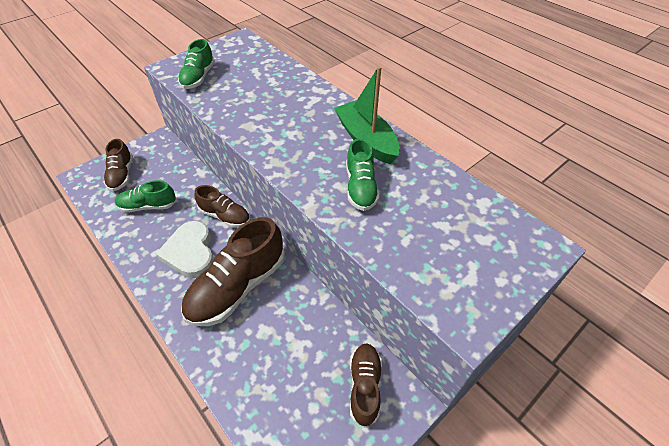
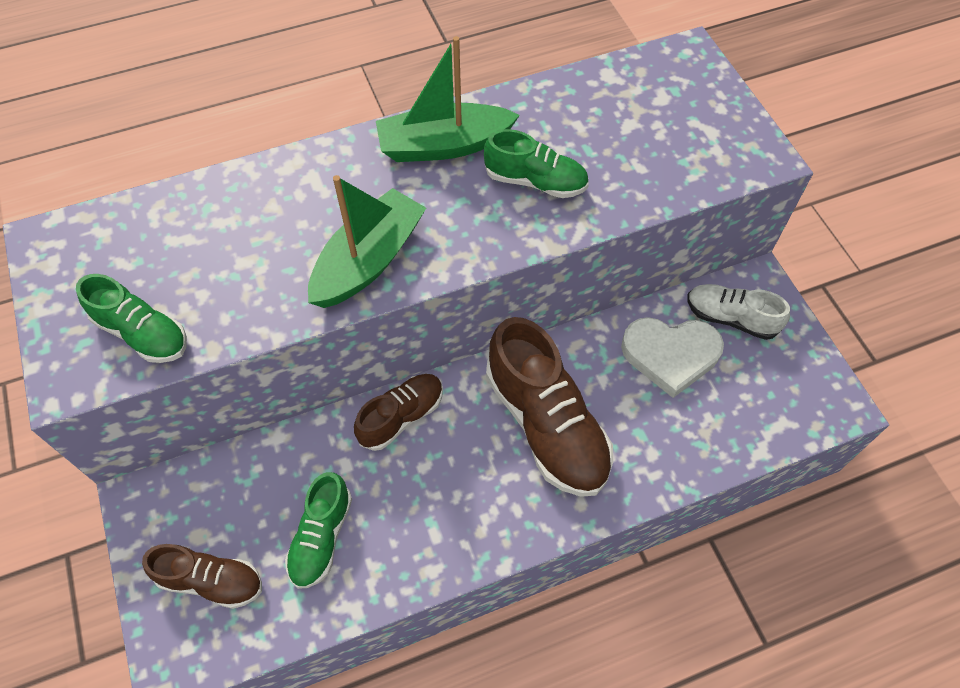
camera: 70 degrees left, 10 degrees up
white heart [156,221,214,279] -> white heart moved to [621,317,724,398]
brown shoe [350,343,382,428] -> white shoe [687,284,790,340]
none -> green boat [308,175,426,308]

